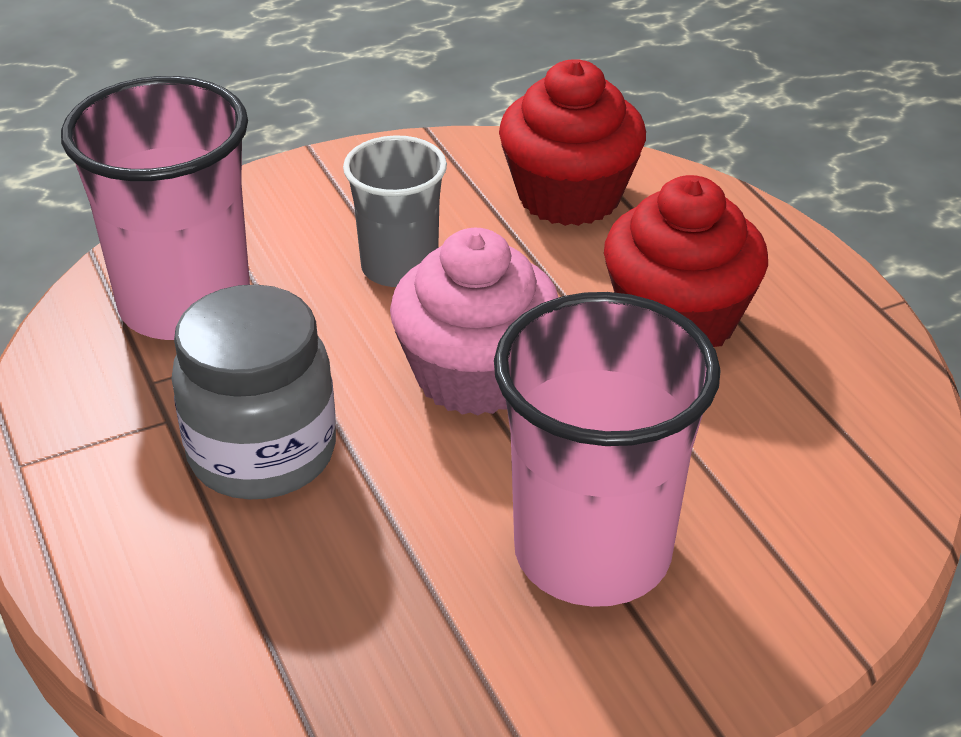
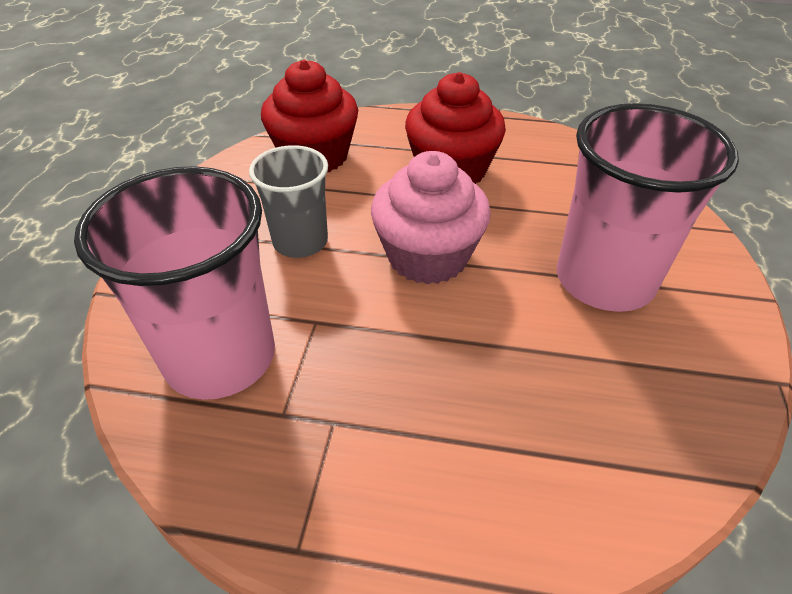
camera: 55 degrees left, 5 degrees up
grey jar [171,284,336,500] -> none

